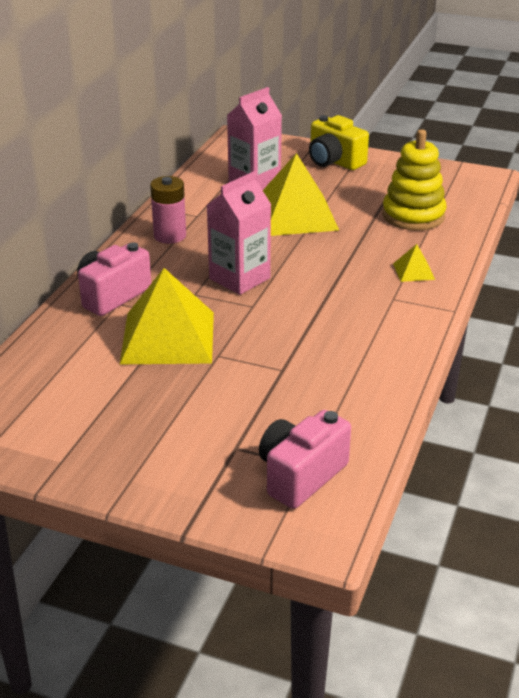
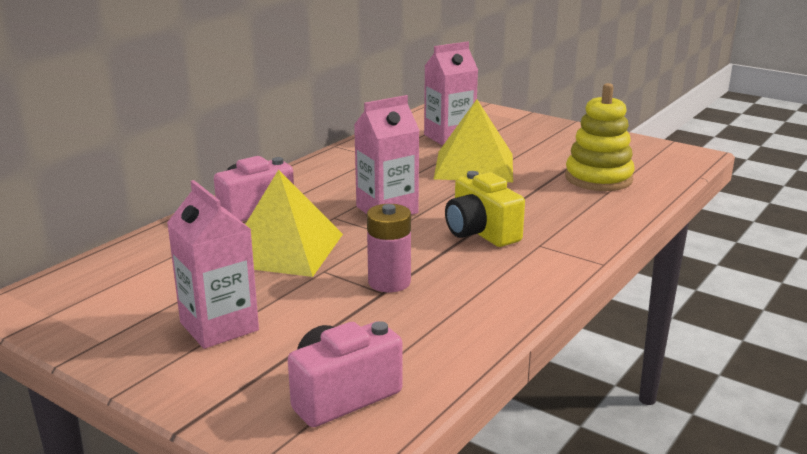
camera: 15 degrees right, 10 degrees down
pink battery [150,176,186,244] -> pink battery moved to [367,204,411,292]
yellow camera [309,115,369,170] -> yellow camera moved to [445,171,525,247]
yellow pyramid [393,244,435,282] -> none
none -> pink carton [167,180,259,349]

